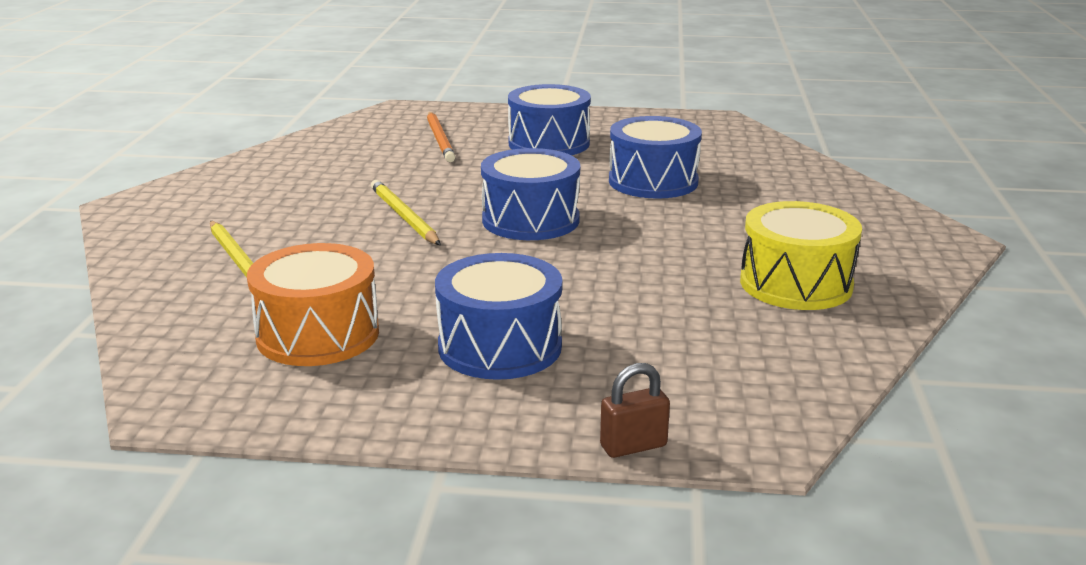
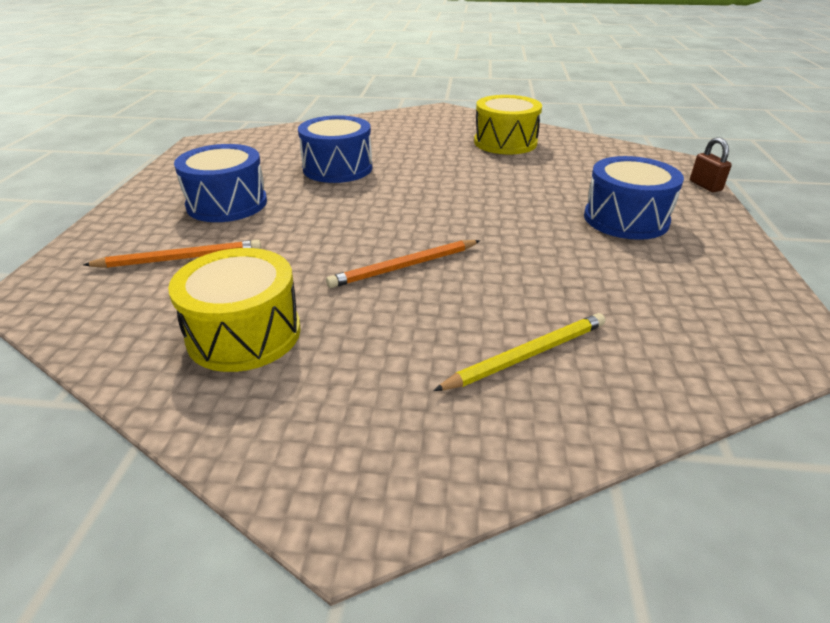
camera: 90 degrees left, 10 degrees up
orange drum [247,243,379,366] -> none
yellow pencil [371,180,441,245] -> orange pencil [326,240,480,288]
blue drum [481,148,580,240] -> none
none -> yellow drum [168,248,301,372]

